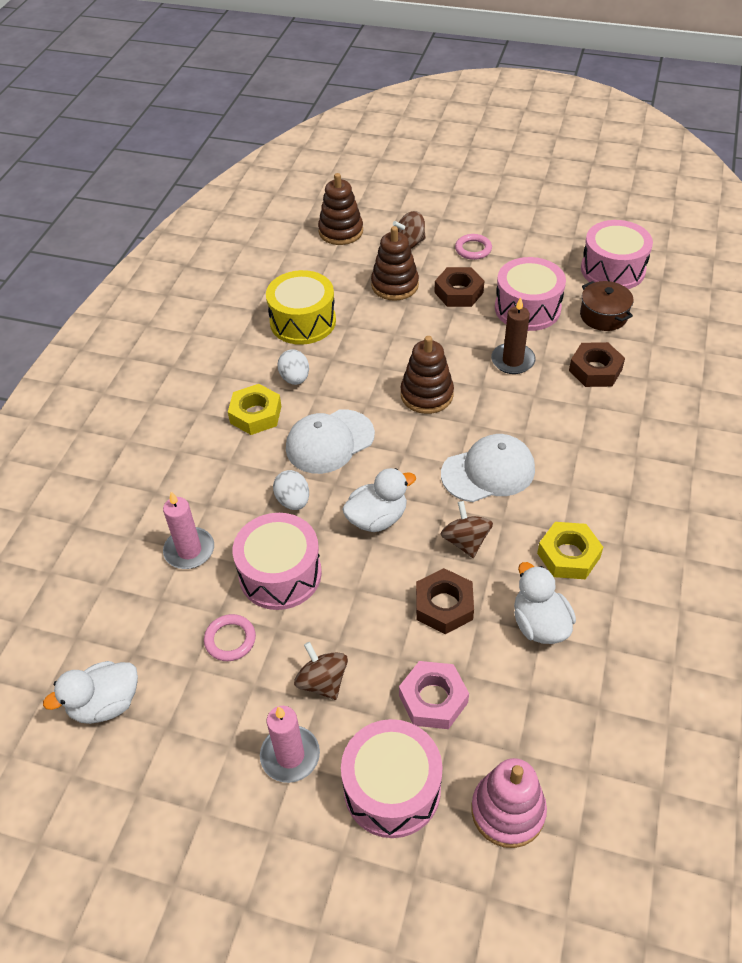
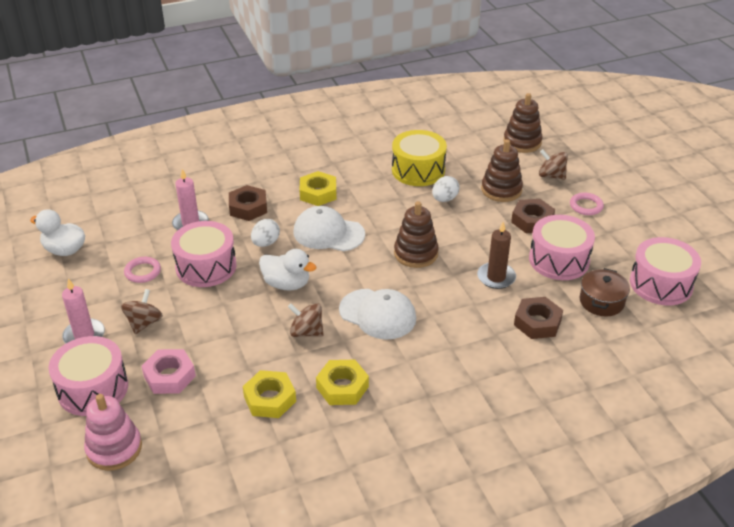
camera: 50 degrees right, 10 degrees down
white egg [278,349,309,385] -> white egg moved to [432,176,459,202]
brown nut [416,568,474,634] -> brown nut moved to [229,185,267,221]
brown spinning top [440,501,493,558] -> brown spinning top turned 105 degrees counterclockwise [288,303,324,337]
white duck [514,562,576,644] -> yellow nut [243,370,296,418]

